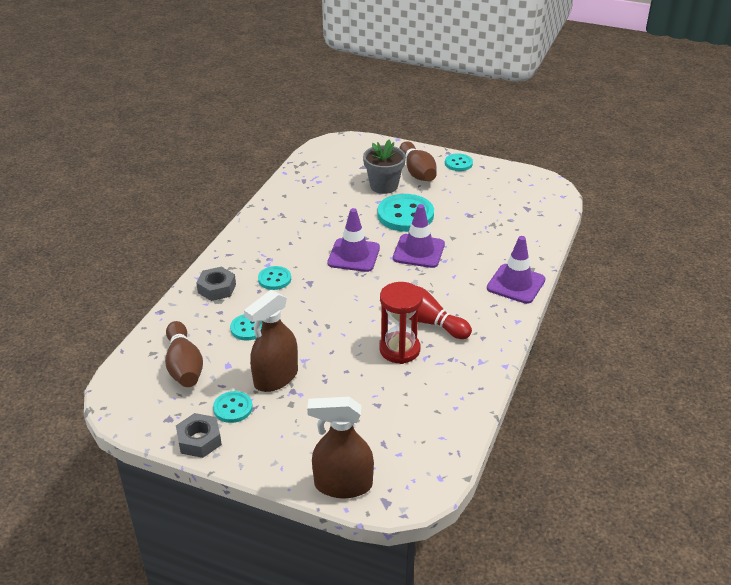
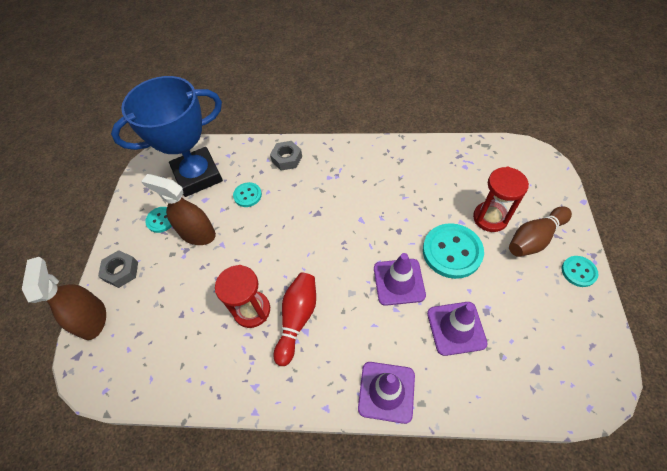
camera: 75 degrees right, 20 degrees up
brown bowling pin [165,321,203,387] -> blue trophy [111,76,223,197]
grey nut [176,413,222,458] -> grey nut moved to [98,250,138,288]
turquoise button [258,266,291,290] -> none
purple traffic cone [327,208,380,272] -> purple traffic cone moved to [427,302,488,356]
grey flower pot [363,139,406,194] -> red hourglass [473,167,529,232]

